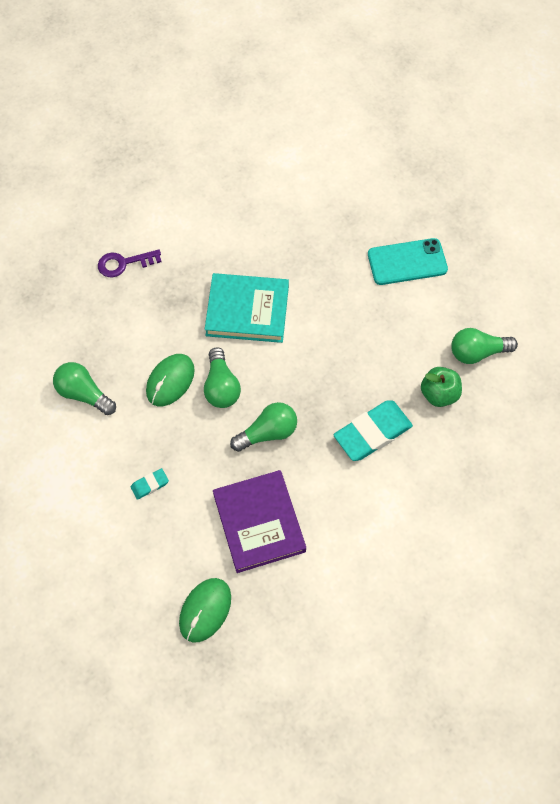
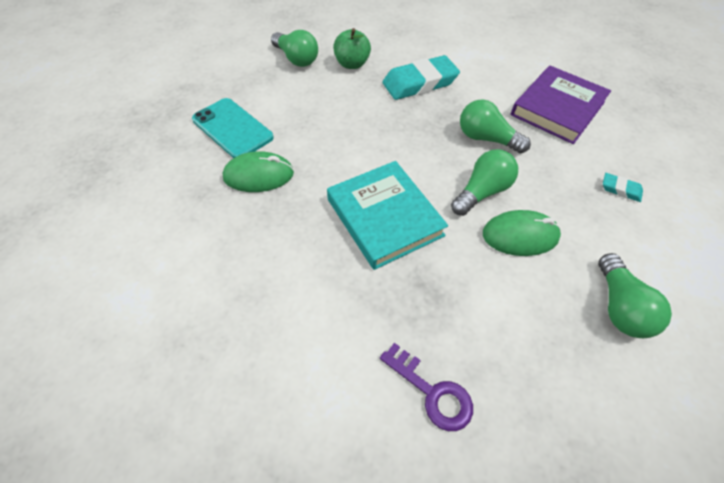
camera: 125 degrees left, 10 degrees down
green mouse [179,578,231,643] -> green mouse moved to [222,151,294,192]
turquoise eraser [334,401,413,461] -> turquoise eraser turned 45 degrees counterclockwise [382,55,460,100]

